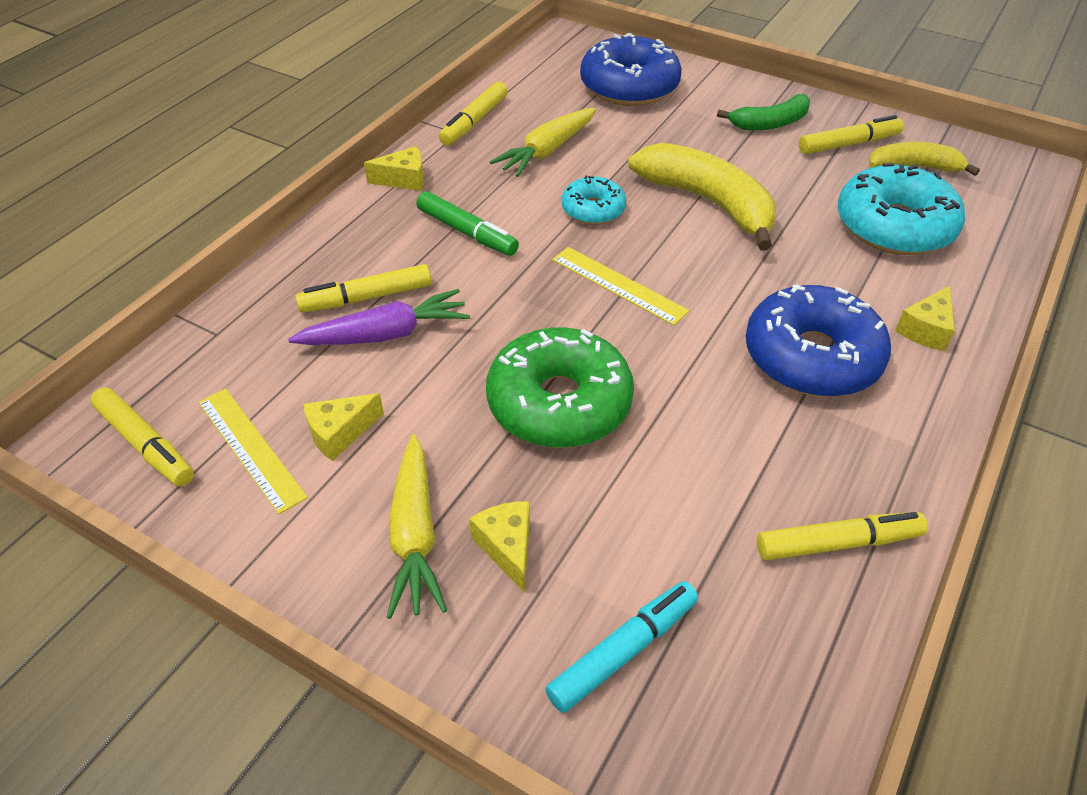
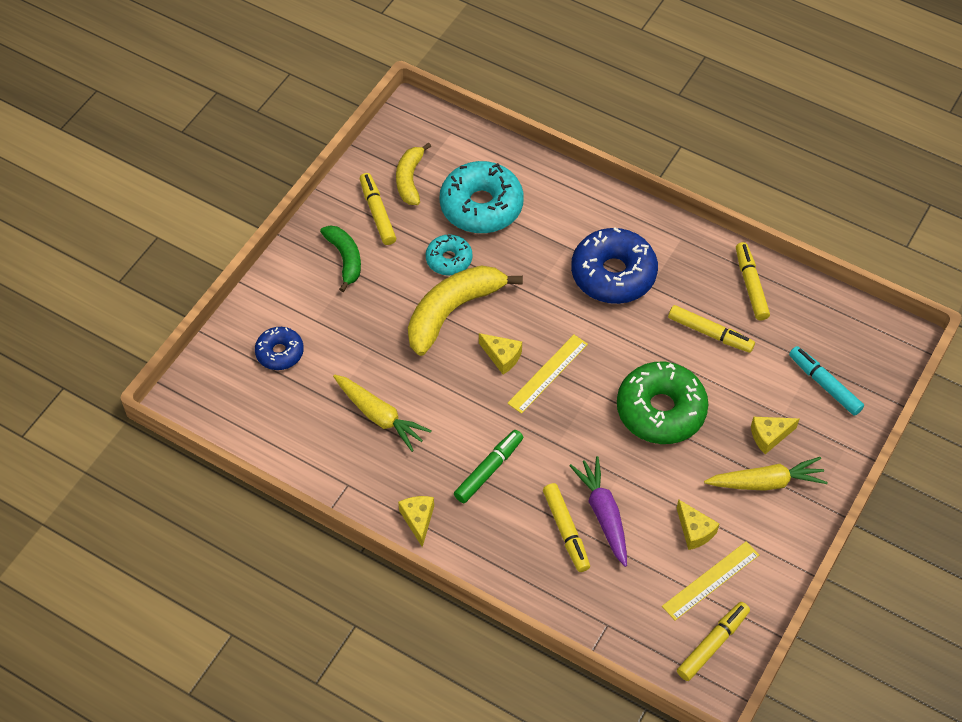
camera: 90 degrees left, 10 degrees up
yellow marker [439,82,508,146] -> yellow marker moved to [668,305,755,353]
turquoise donut [561,175,626,225] -> turquoise donut moved to [426,234,473,275]
blue donut [580,33,682,106] -> blue donut [255,327,304,370], size x0.55
yellow cheese [895,285,955,351] -> yellow cheese moved to [479,333,522,375]

